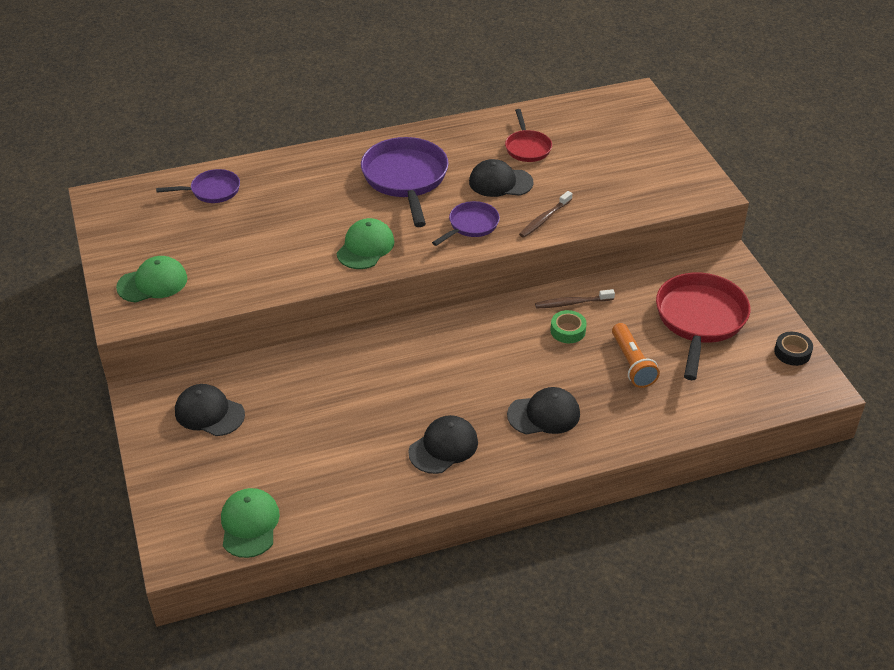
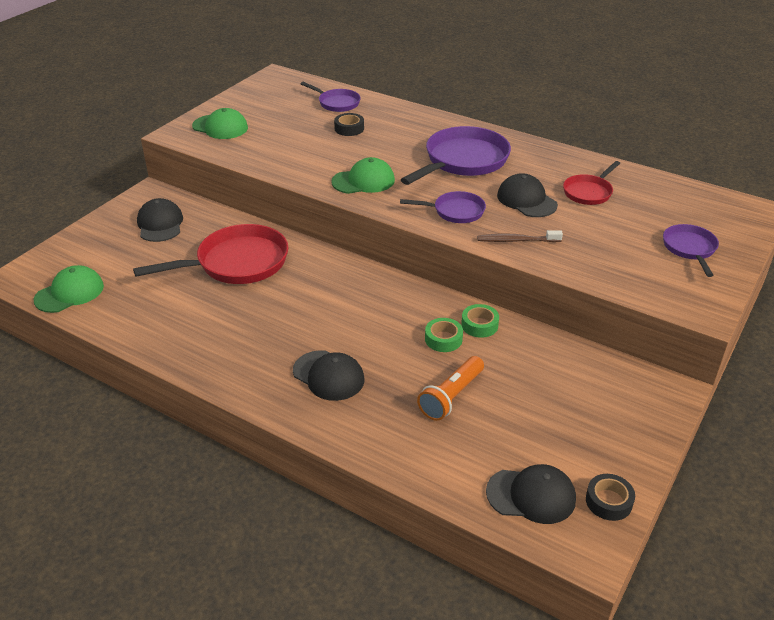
camera: 50 degrees right, 5 degrees down
black cap [408,415,478,474] -> black cap moved to [486,464,576,524]
brown toothbrush [535,289,615,309] -> green tape [461,304,499,338]
red pan [656,273,750,380] -> red pan moved to [133,224,289,284]
none -> black tape [334,113,364,136]
none -> purple pan [663,224,719,277]

